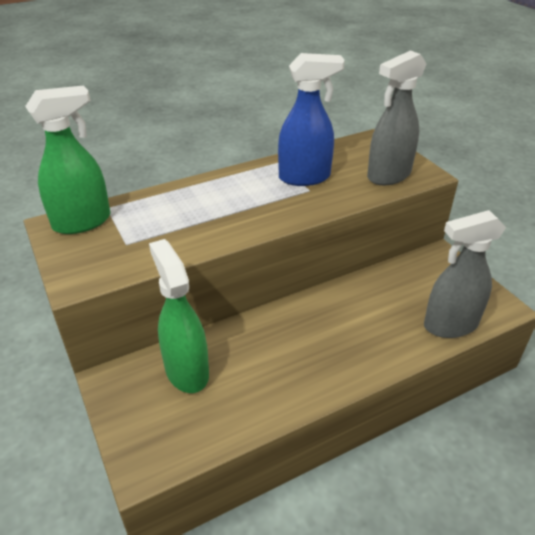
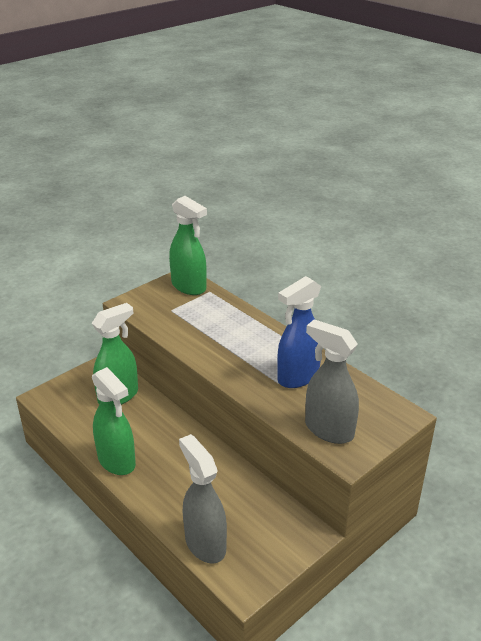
camera: 75 degrees right, 5 degrees down
blue spray bottle [278,53,345,186] -> blue spray bottle turned 75 degrees clockwise [277,276,321,388]
none -> green spray bottle [92,367,136,475]

